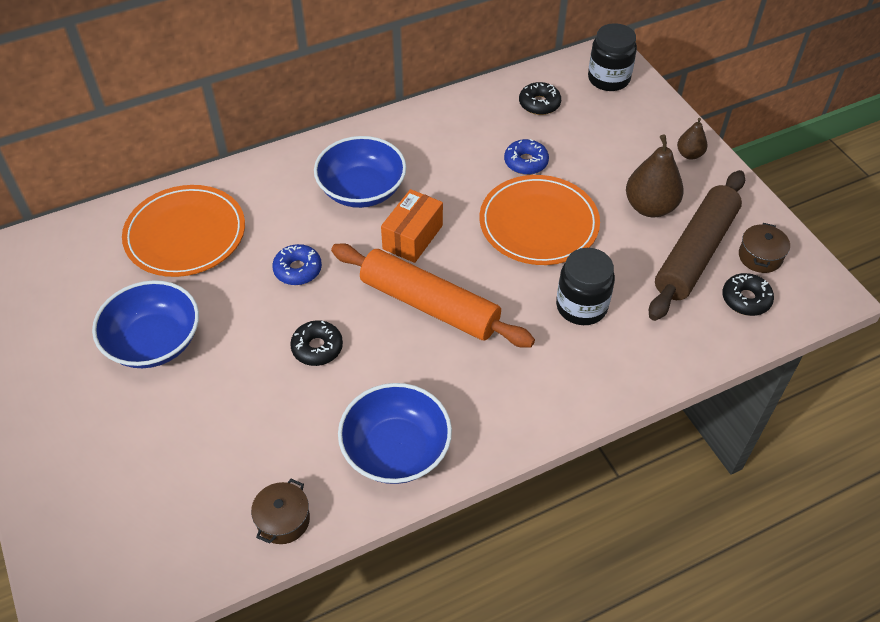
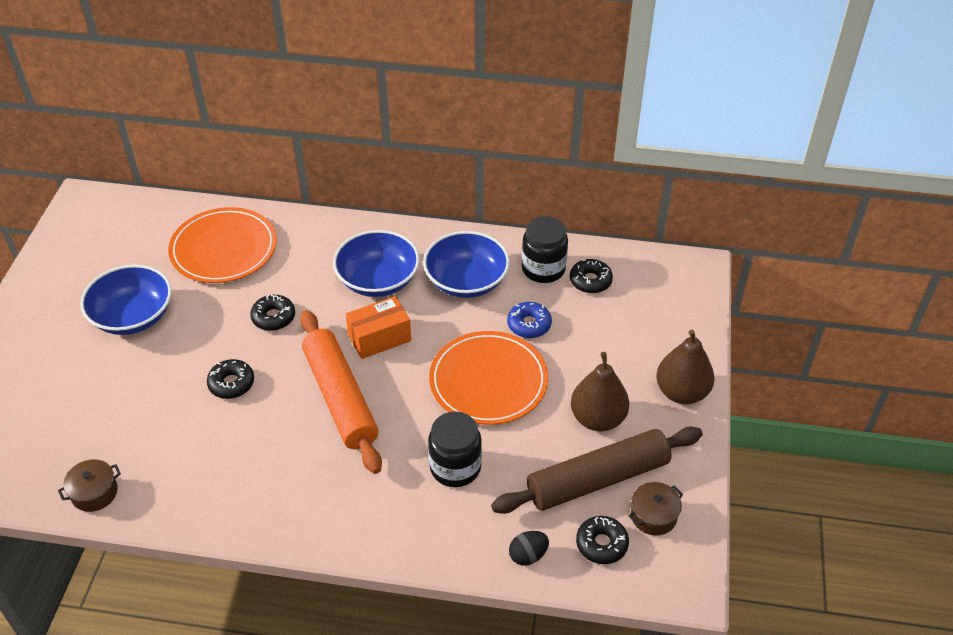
camera: 35 degrees right, 5 degrees down
blue donut [272,244,322,285] -> black donut [250,295,295,331]
blue bowl [338,383,452,484] -> blue bowl moved to [423,231,510,298]
black jar [588,23,637,91] -> black jar moved to [522,216,568,283]
brown pear [677,118,707,160] -> brown pear [656,330,715,404], size x1.82
none -> black egg [509,531,549,566]

